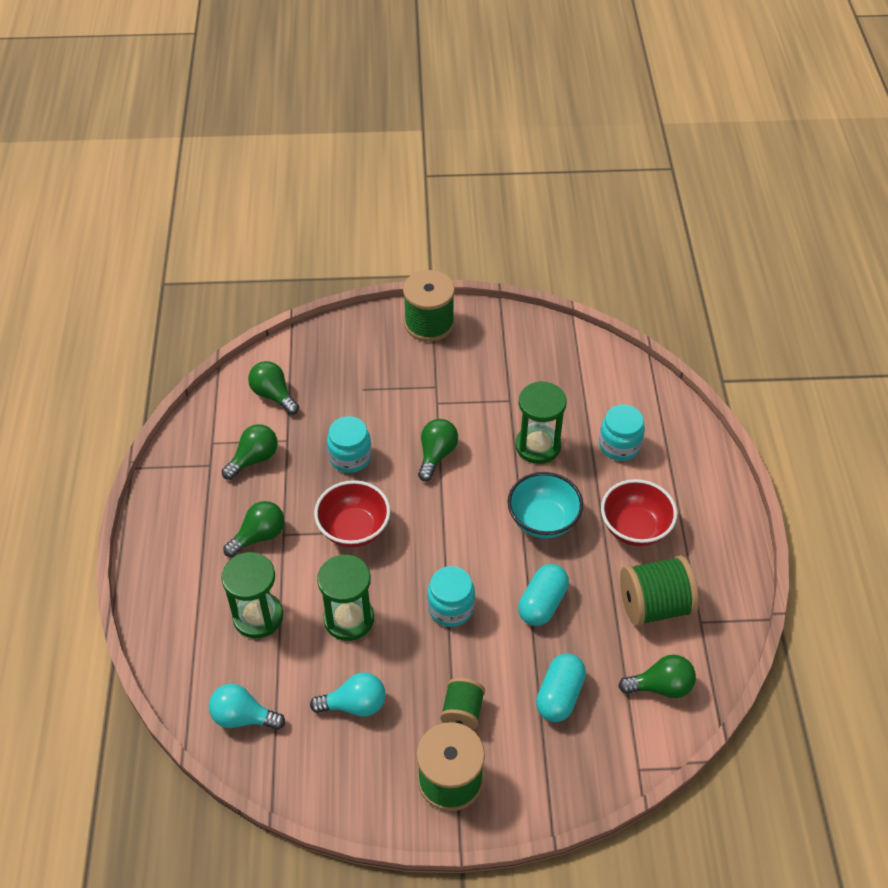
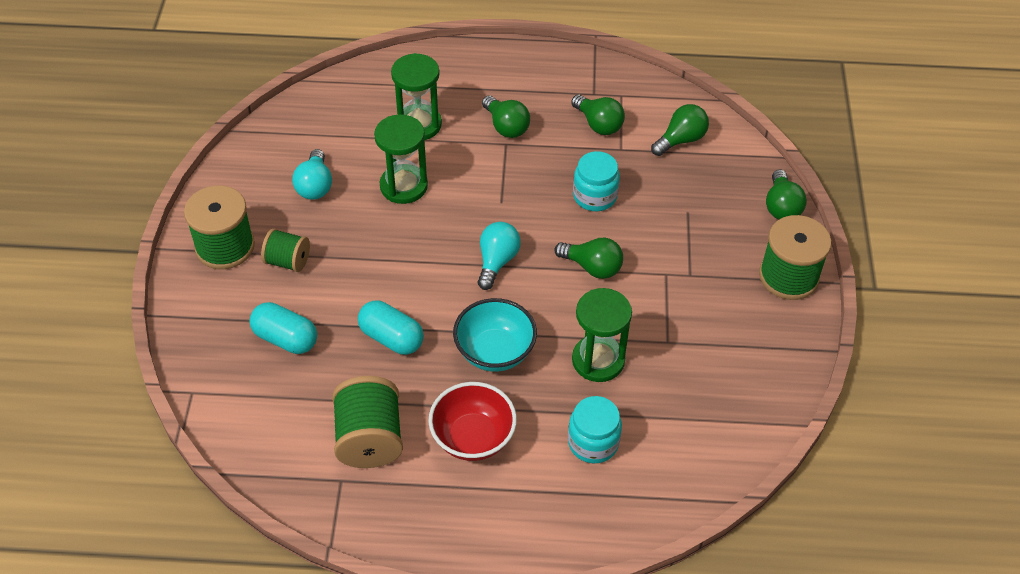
camera: 95 degrees right, 0 degrees up
turquoise light bulb [209,684,285,730] -> turquoise light bulb moved to [478,222,521,290]
red bowl [314,480,390,548] -> none
turquoise jar [427,566,475,627] -> none
green light bulb [618,655,696,698] -> green light bulb moved to [766,169,807,219]

